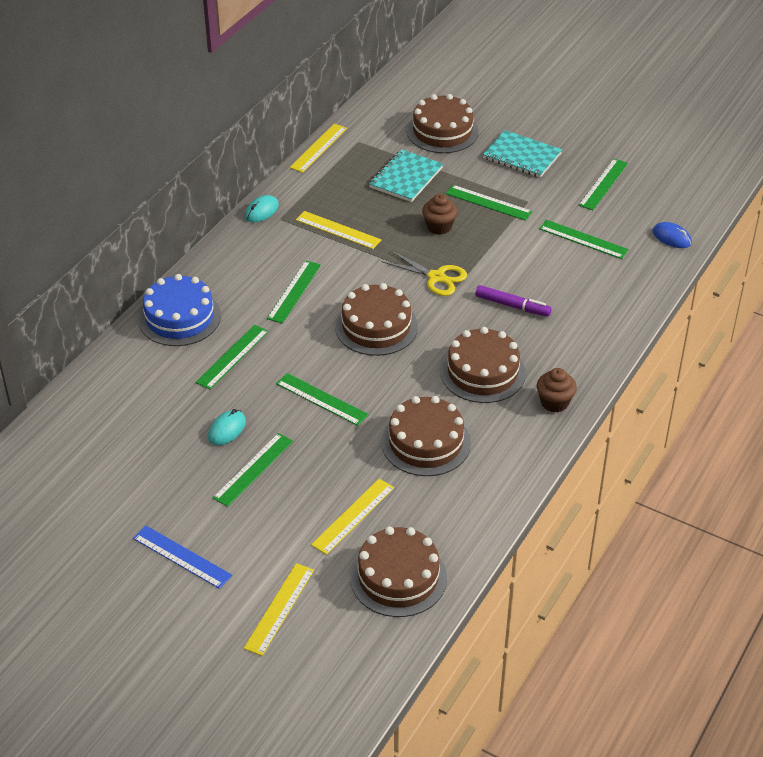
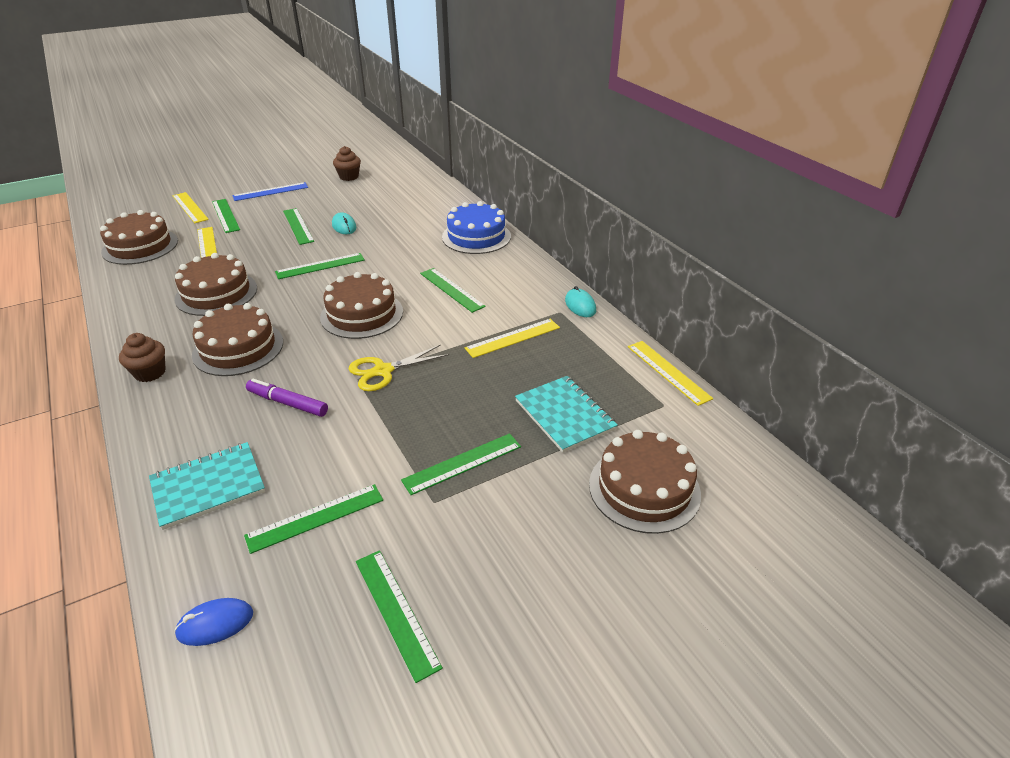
camera: 120 degrees right, 5 degrees down
green ruler [196,325,269,390] -> green ruler moved to [212,199,240,233]
brown cupcake [422,194,458,235] -> brown cupcake moved to [333,146,361,181]
purple marker [475,285,552,317] -> purple marker turned 60 degrees clockwise [246,379,328,417]
turquoise notebook [483,130,562,178] -> turquoise notebook moved to [149,442,265,530]

